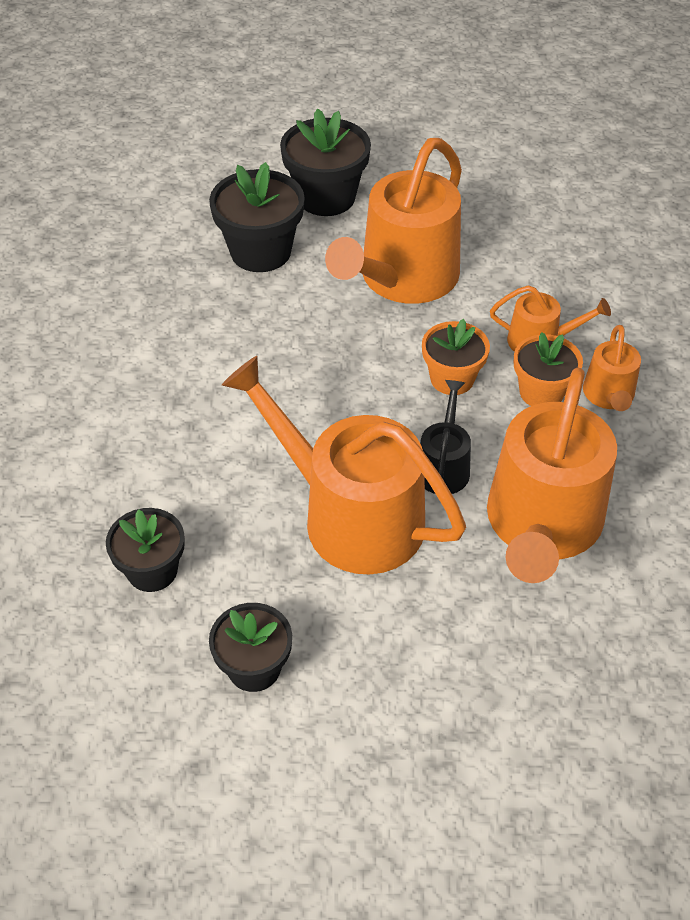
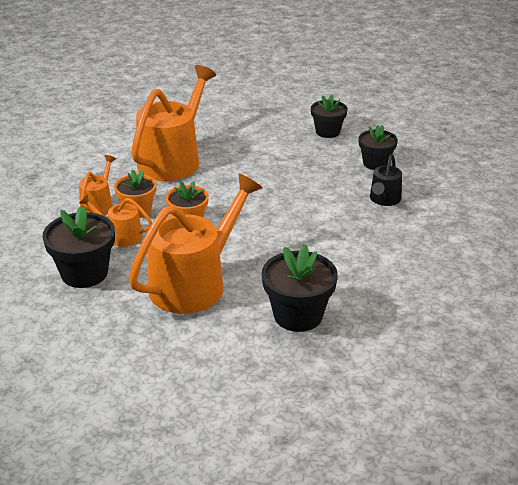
camera: 170 degrees left, 15 degrees down
orange watering can [222,356,466,574] -> none
black flower pot [280,108,371,216] -> black flower pot moved to [43,206,115,288]
black watering can [420,380,471,494] -> black watering can moved to [370,154,402,206]

